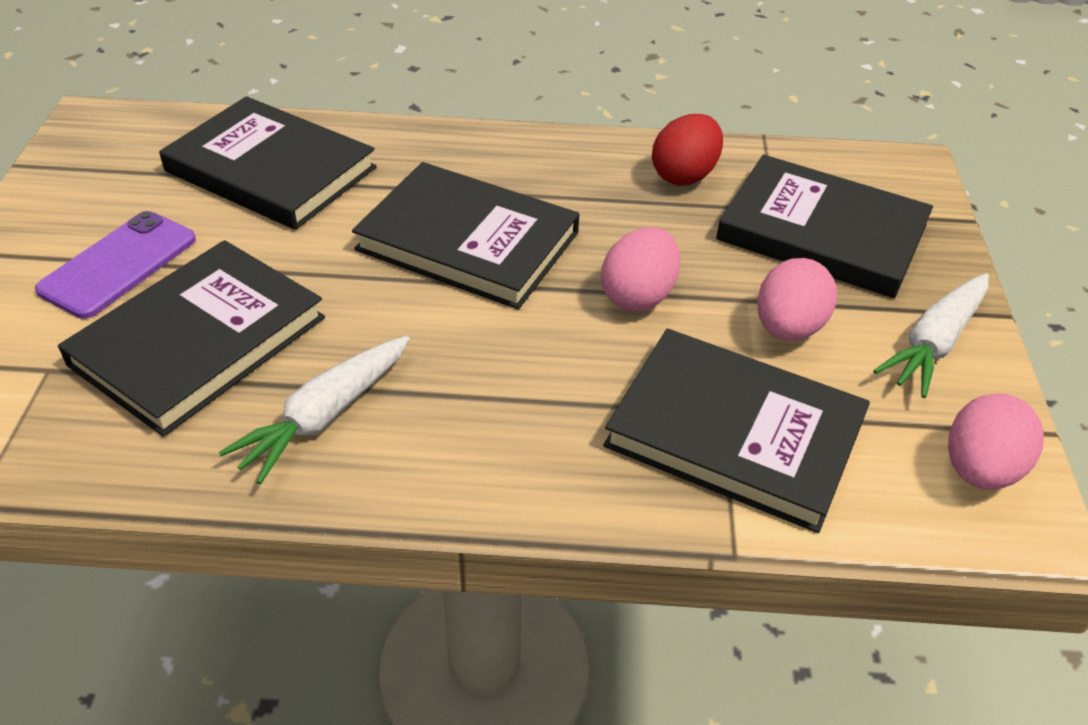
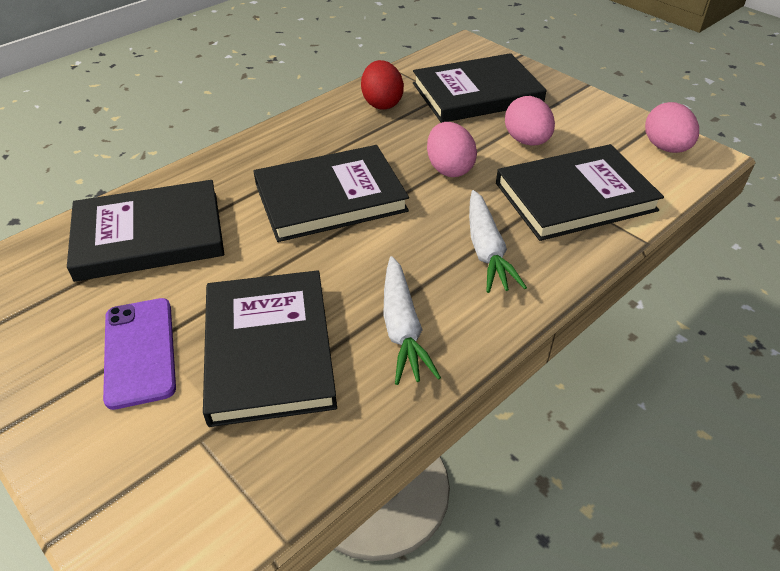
camera: 45 degrees left, 0 degrees up
white carrot [873,273,989,398] -> white carrot moved to [469,190,527,293]

